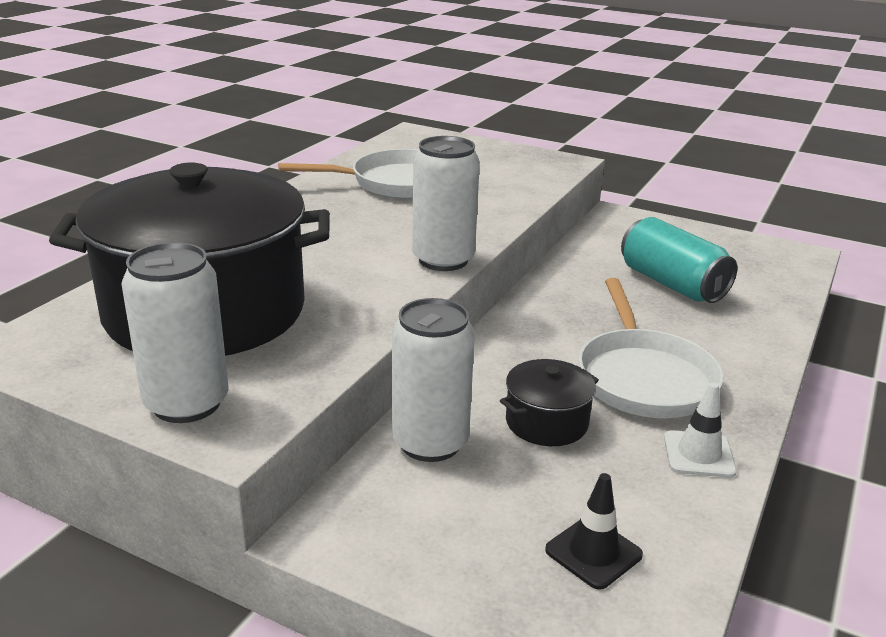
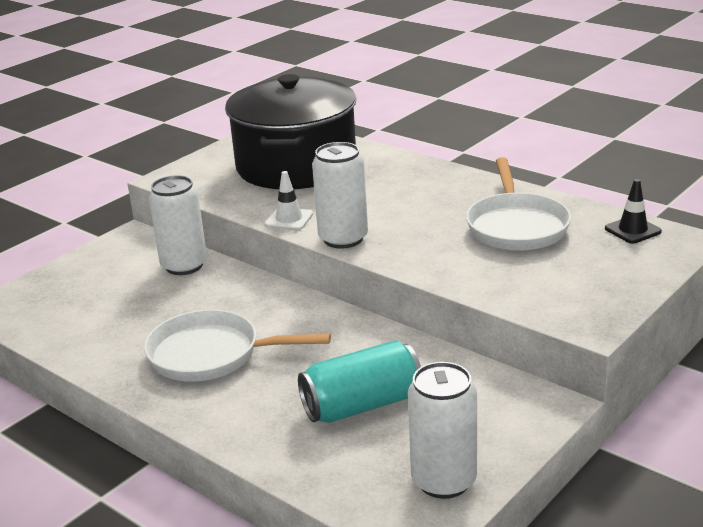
camera: 105 degrees right, 0 degrees up
white can [121,242,228,423] -> white can moved to [408,362,477,499]
black pot [500,359,599,446] -> none
black traffic cone [545,473,643,590] -> black traffic cone moved to [605,179,662,244]
white traffic cone [664,382,737,478] -> white traffic cone moved to [265,171,313,230]

